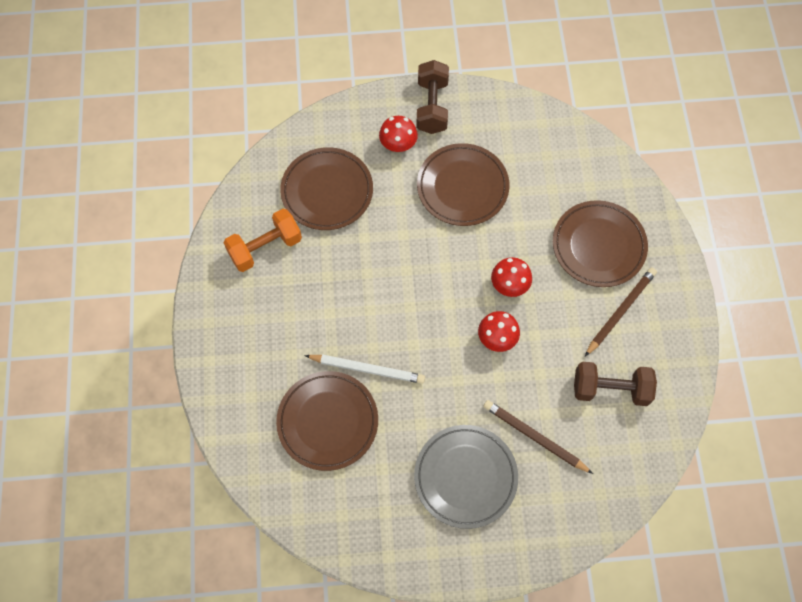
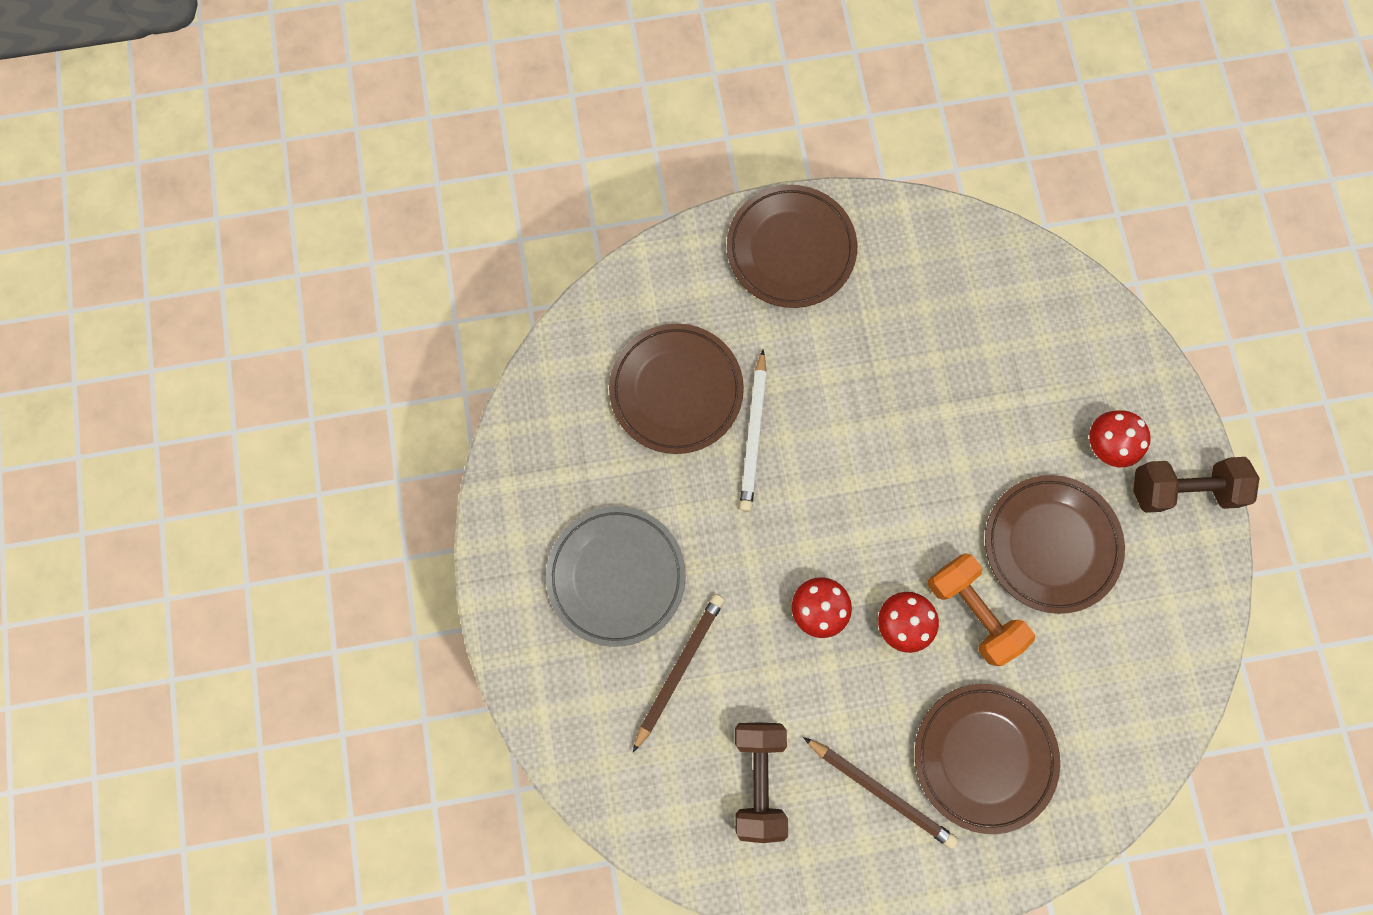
camera: 85 degrees right, 10 degrees up
orange dumbbell [224,209,302,272] -> orange dumbbell moved to [928,553,1035,666]
brown plate [280,147,373,230] -> brown plate moved to [727,185,857,308]

